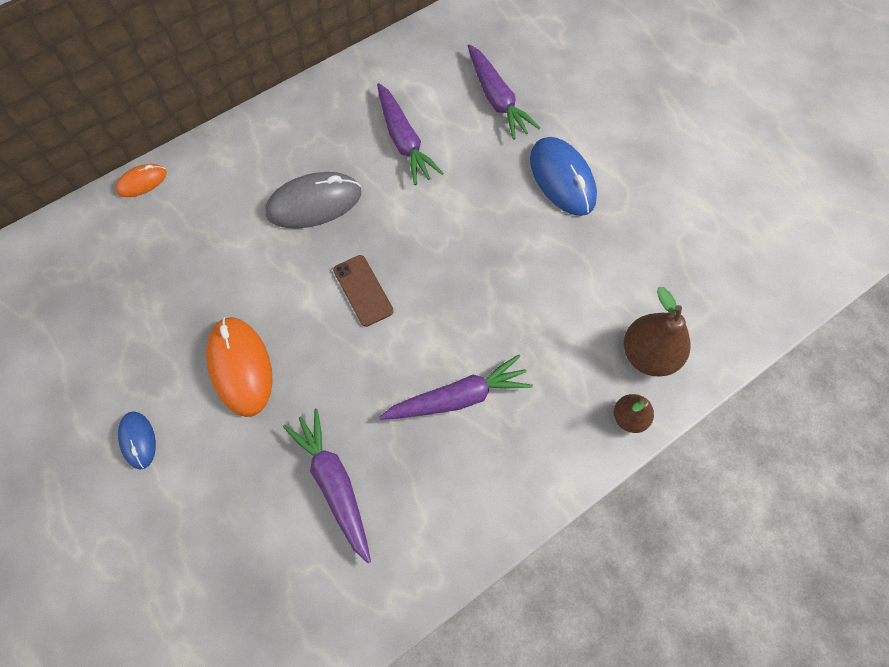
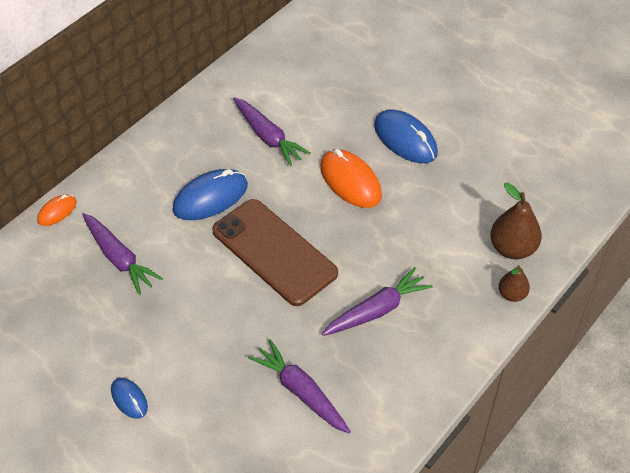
camera: 15 degrees left, 15 degrees down
orange mouse [206,317,273,417] -> orange mouse moved to [320,149,382,208]
grey mouse [266,172,361,228] -> blue mouse [172,169,248,220]
brown phone [333,255,394,327] -> brown phone [212,199,338,306], size x2.11
purple carrot [468,44,540,140] -> purple carrot moved to [82,213,163,295]

